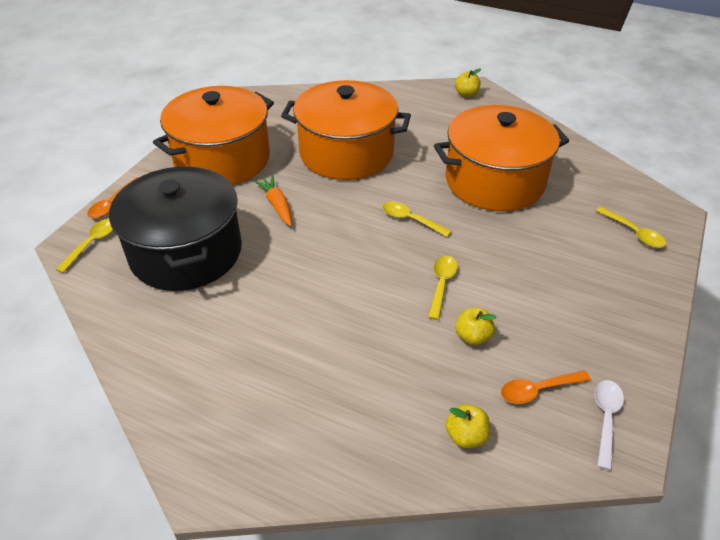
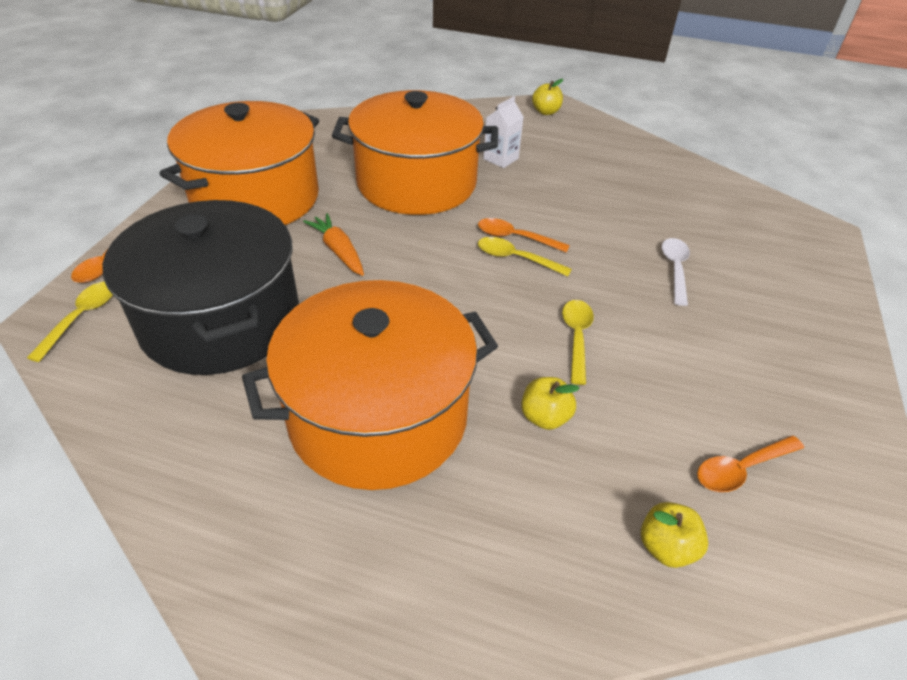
camera: 10 degrees left, 0 degrees up
orange pot [434,105,569,211] -> orange pot moved to [242,280,498,490]
yellow apple [455,308,496,345] -> yellow apple moved to [521,377,580,430]
white spoon [595,380,624,470] -> white spoon moved to [662,238,690,306]
yellow spoon [596,207,666,248] -> none
none -> orange spoon [478,218,570,253]
none -> white carton [483,96,523,168]

